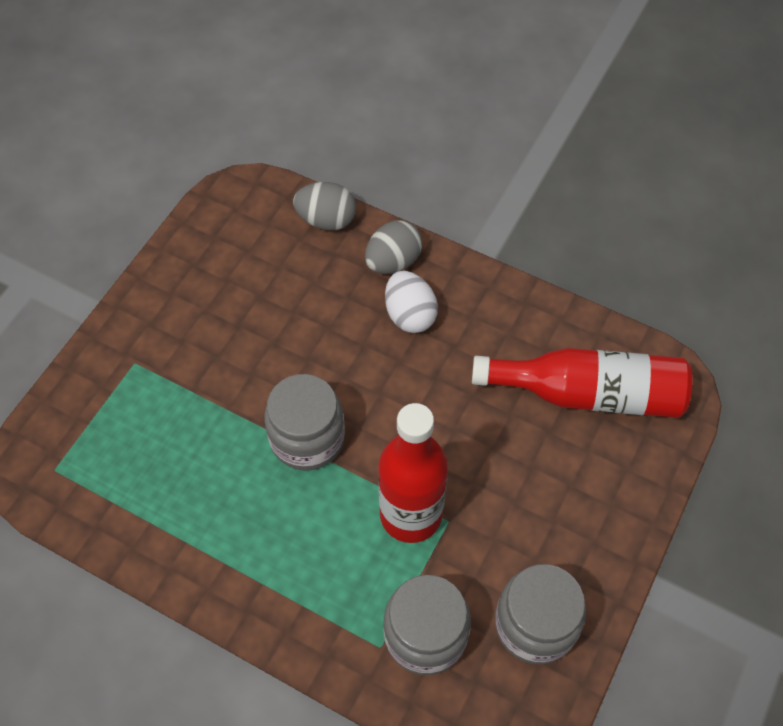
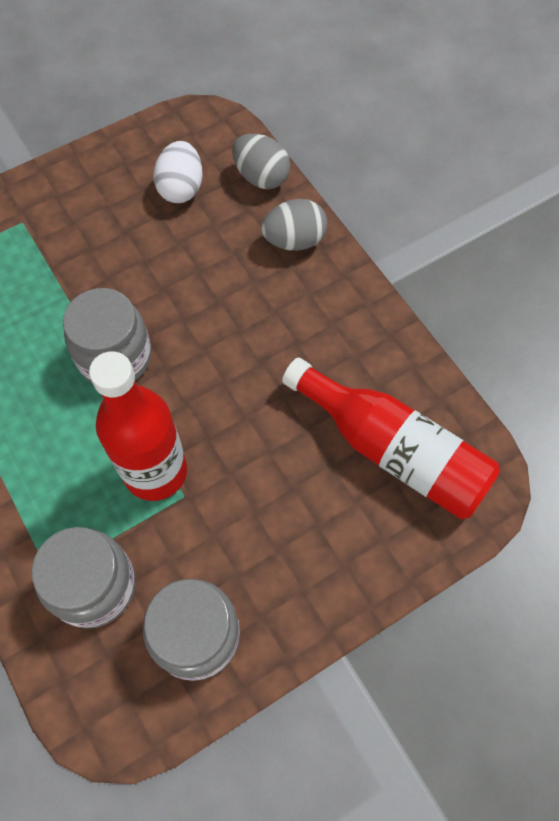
camera: 30 degrees right, 5 degrees up
white egg [385,271,438,333] -> white egg moved to [153,141,203,203]

